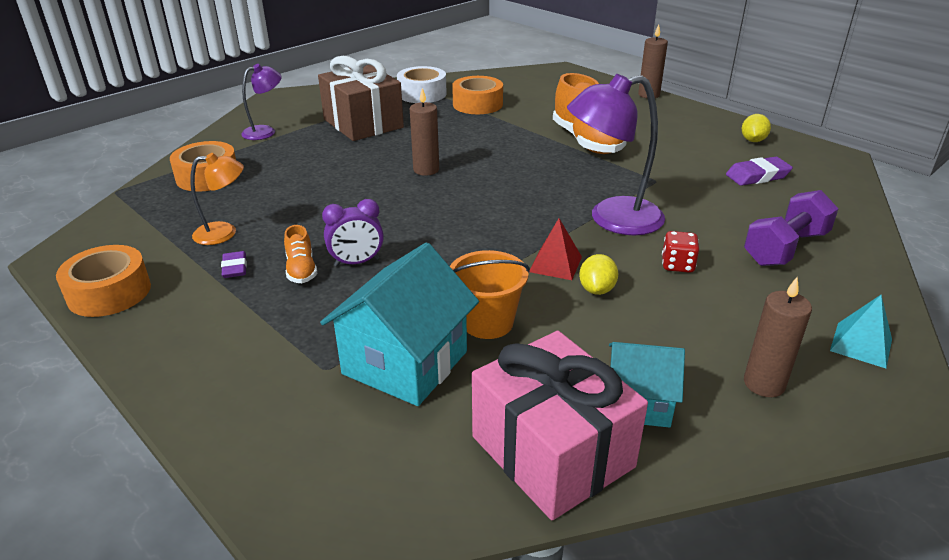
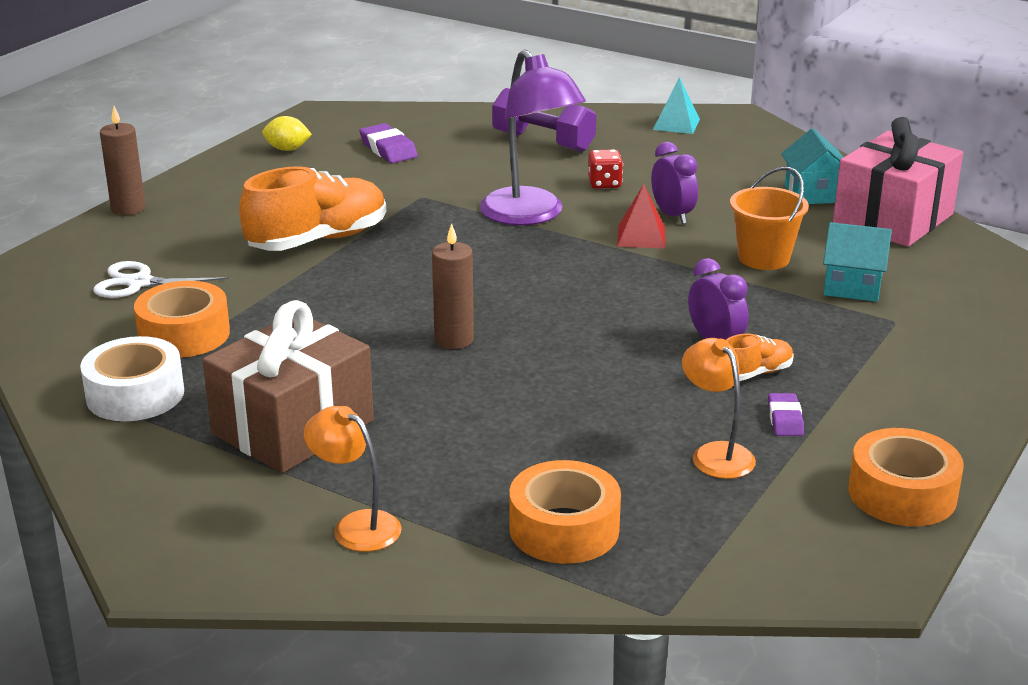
camera: 105 degrees left, 5 degrees down
purple eraser [221,251,247,278] -> purple eraser turned 60 degrees counterclockwise [768,393,804,436]
purple lamp [241,64,282,140] -> orange lamp [304,406,402,552]
turquoise house [320,242,479,406] -> turquoise house [823,222,892,302], size x0.61
yellow lemon [579,254,618,295] -> purple clock [651,142,698,224]
brown candle [744,277,812,397] -> none
none -> white scissors [93,261,229,298]

